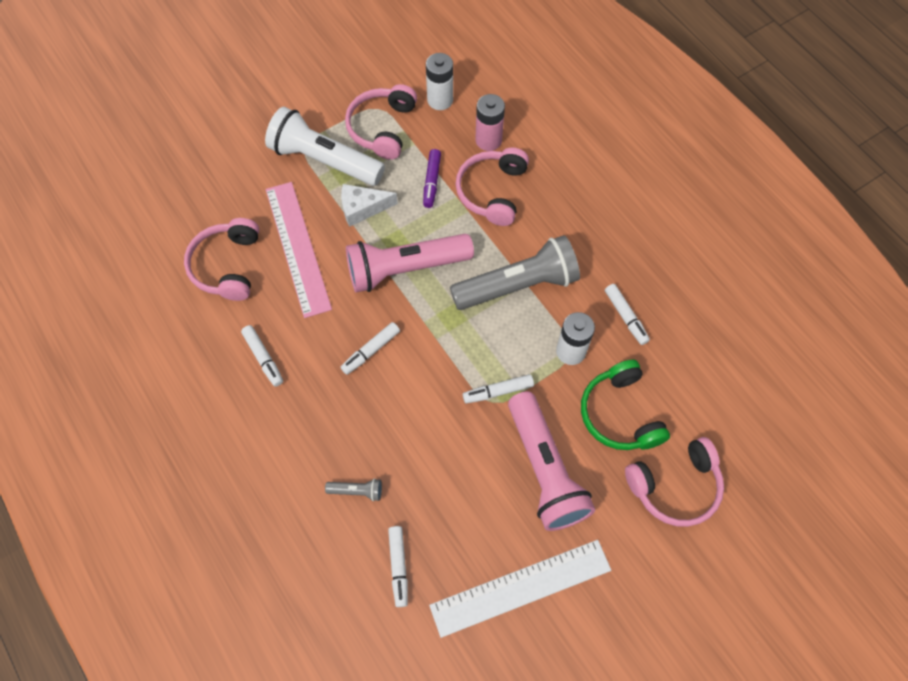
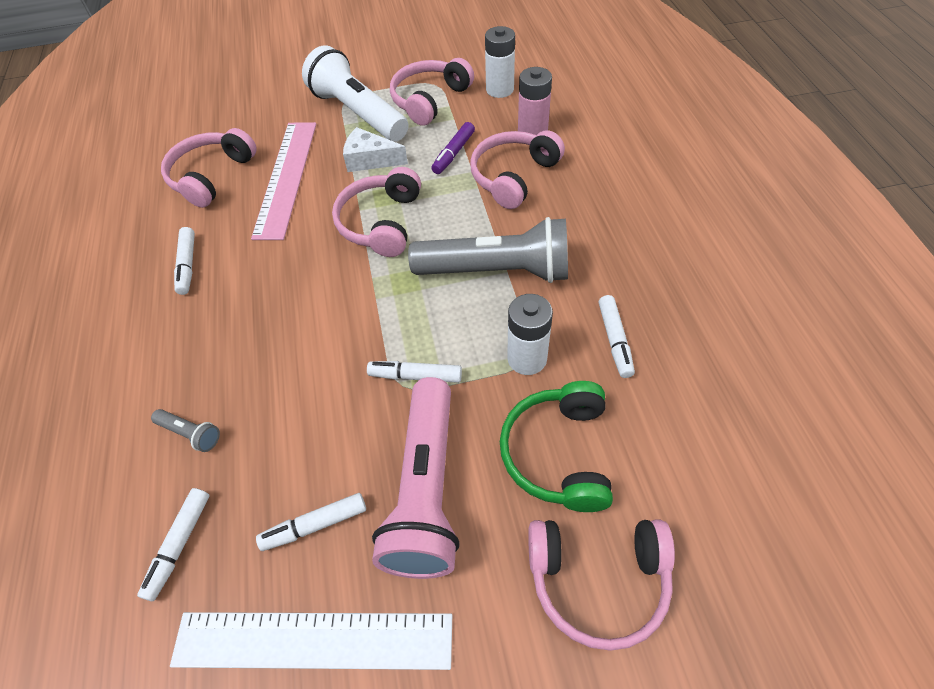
camera: 25 degrees right, 10 degrees down
white marker [340,322,400,375] -> white marker moved to [256,493,366,551]
pink flashlight [346,234,474,292] -> pink headphones [332,167,421,257]

